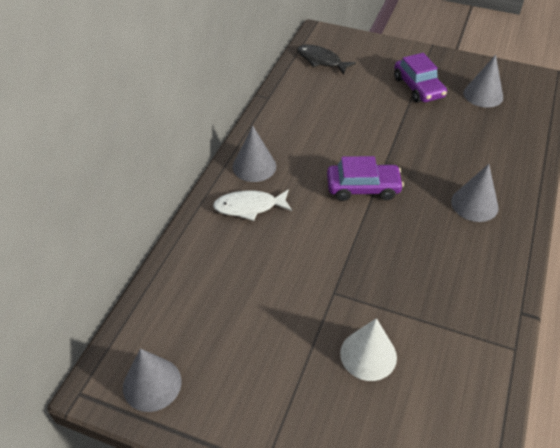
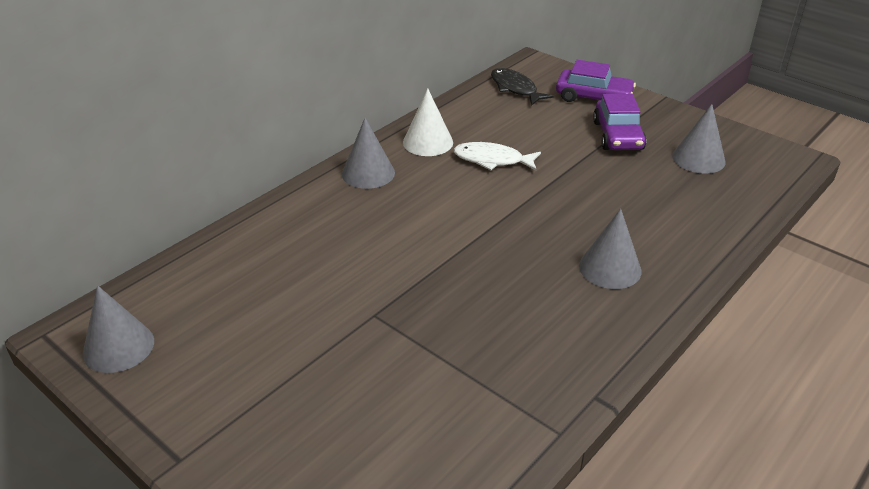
camera: 20 degrees right, 10 degrees down
white fish [213,189,292,221] -> white fish moved to [453,142,541,171]
purple car [327,156,404,201] -> purple car moved to [556,60,636,102]
white cone [340,318,397,381] -> white cone moved to [403,88,453,156]

